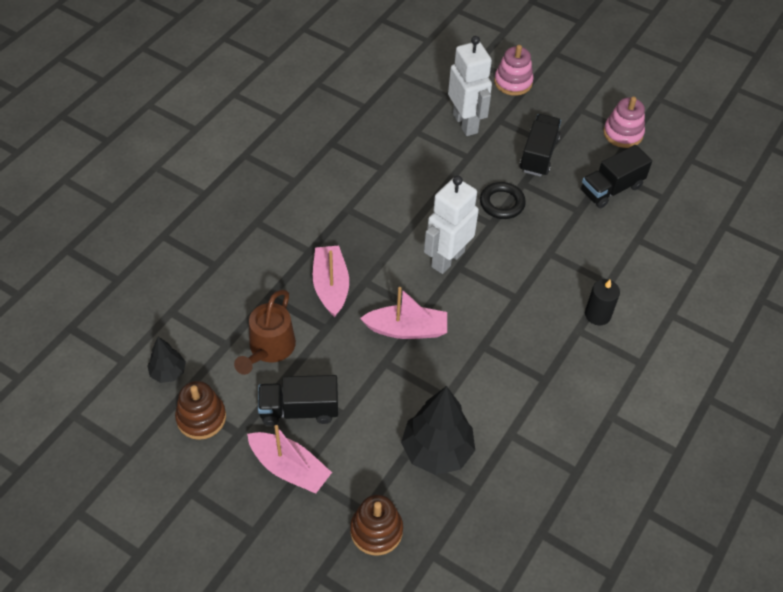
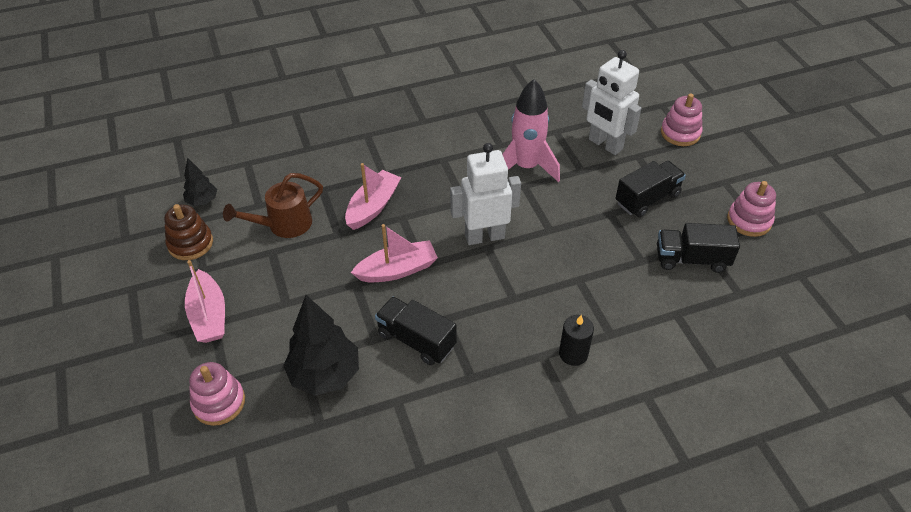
camera: 40 degrees right, 5 degrees down
black truck [258,375,338,426] -> black truck moved to [375,297,457,365]
brown stacking toy [350,495,403,556] -> pink stacking toy [189,362,245,426]
pink boat [360,287,447,339] -> pink boat turned 60 degrees counterclockwise [351,224,438,282]
white robot [448,36,492,136] -> white robot turned 120 degrees clockwise [582,50,641,155]
black ring [480,182,526,219] -> none
none -> pink rocket [502,79,560,182]

